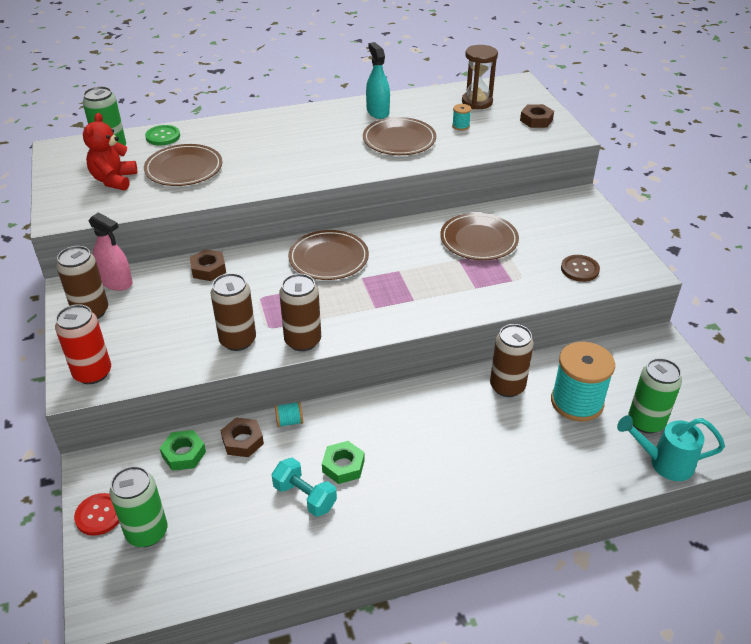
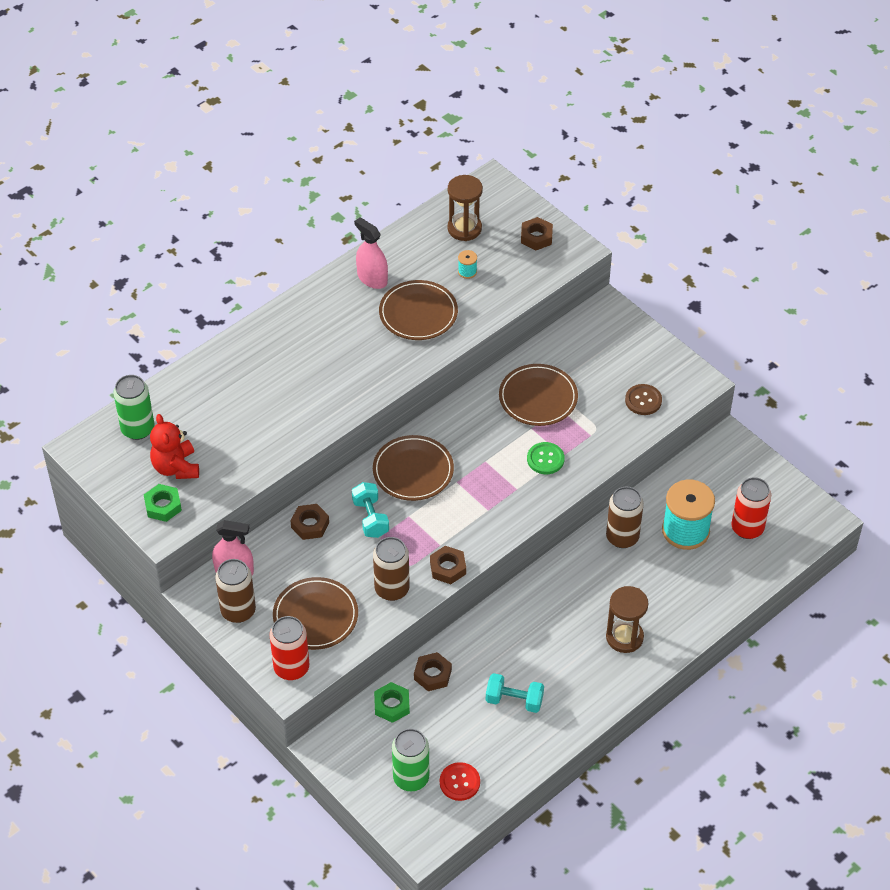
camera: 25 degrees left, 10 degrees up
red button [74,493,119,536] -> red button moved to [440,762,480,801]
brown plate [144,144,222,186] -> brown plate moved to [273,577,358,650]
green button [145,125,180,145] -> green button moved to [527,442,565,474]
turquoise spool [275,401,303,428] -> none
brown can [279,274,321,351] -> brown nut [430,546,466,584]
green nut [322,441,365,484] -> green nut moved to [144,484,182,522]
turquoise spray bottle [366,42,390,119] -> pink spray bottle [354,217,388,289]
turquoise watering can [617,415,725,481] -> none
green can [629,358,682,433] -> red can [731,477,771,539]
none -> turquoise dumbbell [352,482,389,538]
none -> brown hourglass [606,586,649,653]

